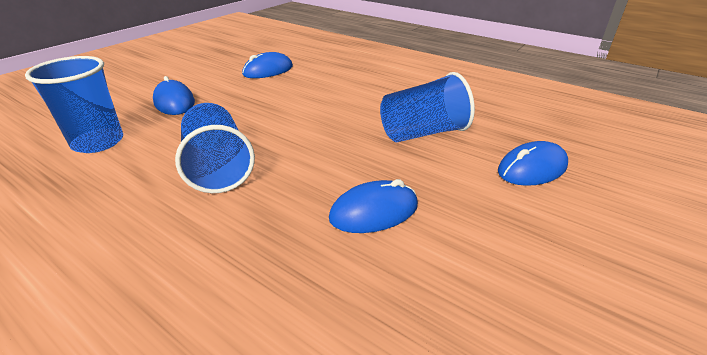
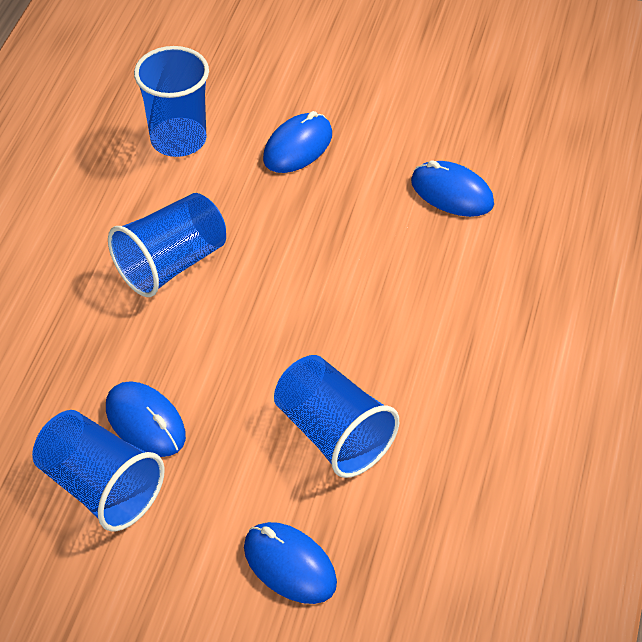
camera: 70 degrees right, 15 degrees up
none -> blue cup [32,410,164,532]

